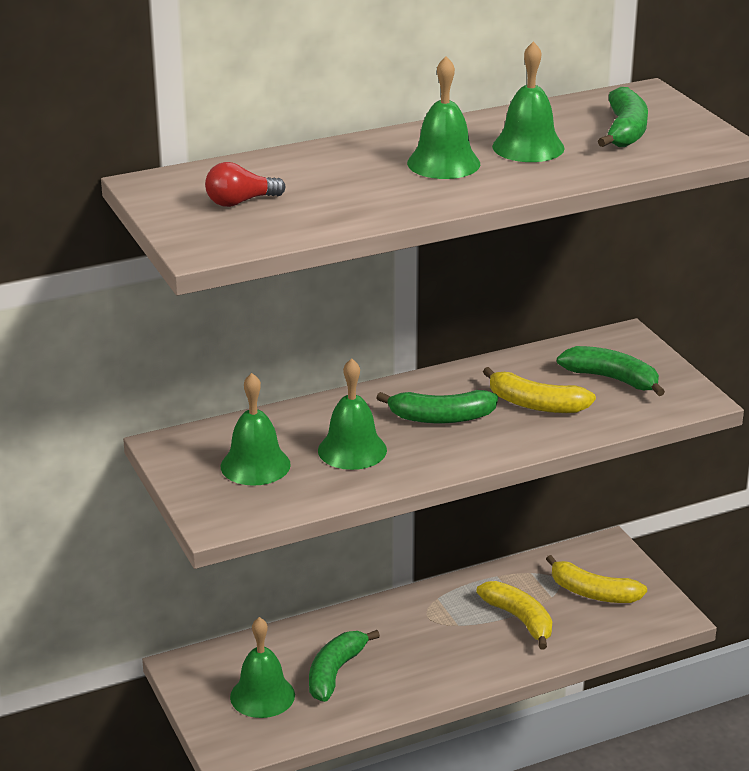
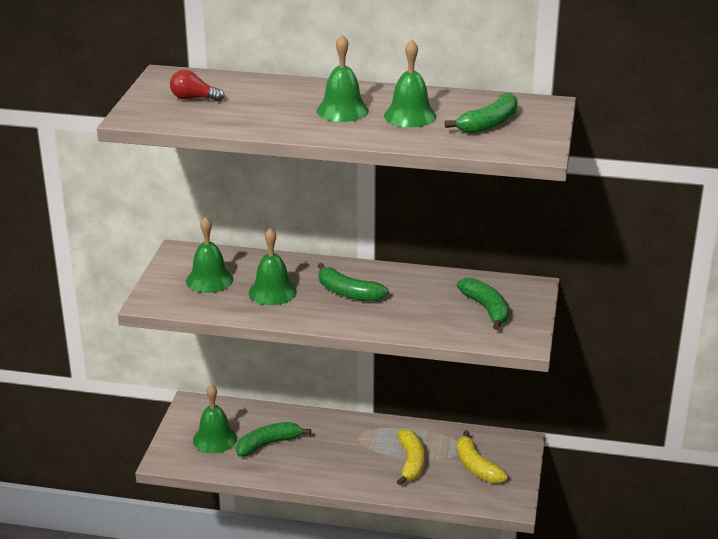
camera: 35 degrees right, 0 degrees up
yellow banana [483,367,596,413] -> none

